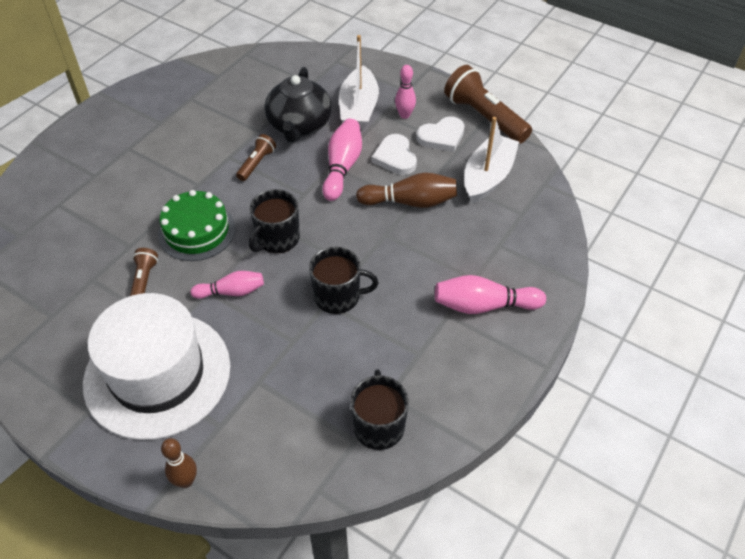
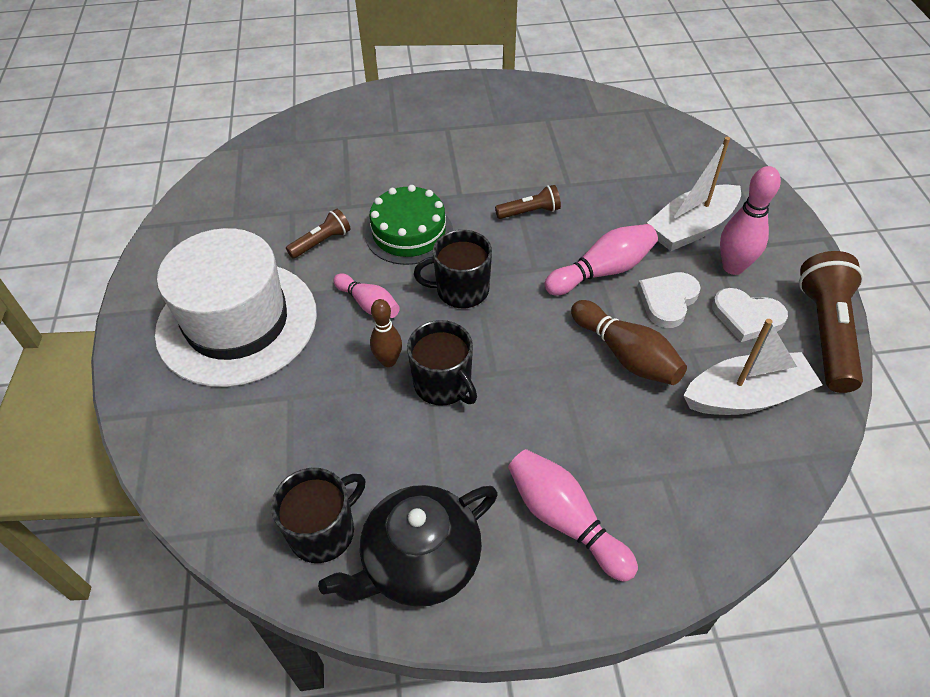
camera: 50 degrees right, 0 degrees up
brown bowling pin [161,438,197,488] -> brown bowling pin moved to [370,299,402,367]
black teapot [264,67,332,143] -> black teapot moved to [318,485,498,607]
pink bowling pin [395,65,416,119] -> pink bowling pin [720,166,781,275], size x1.51

